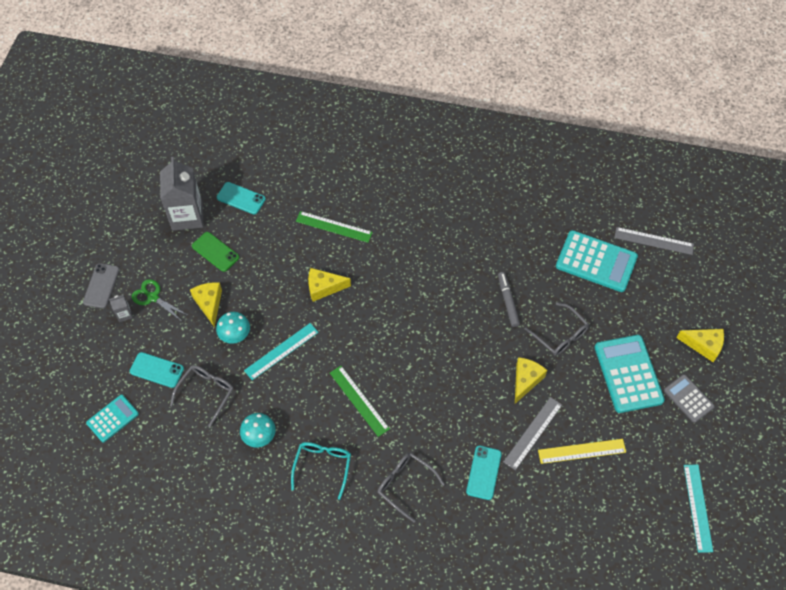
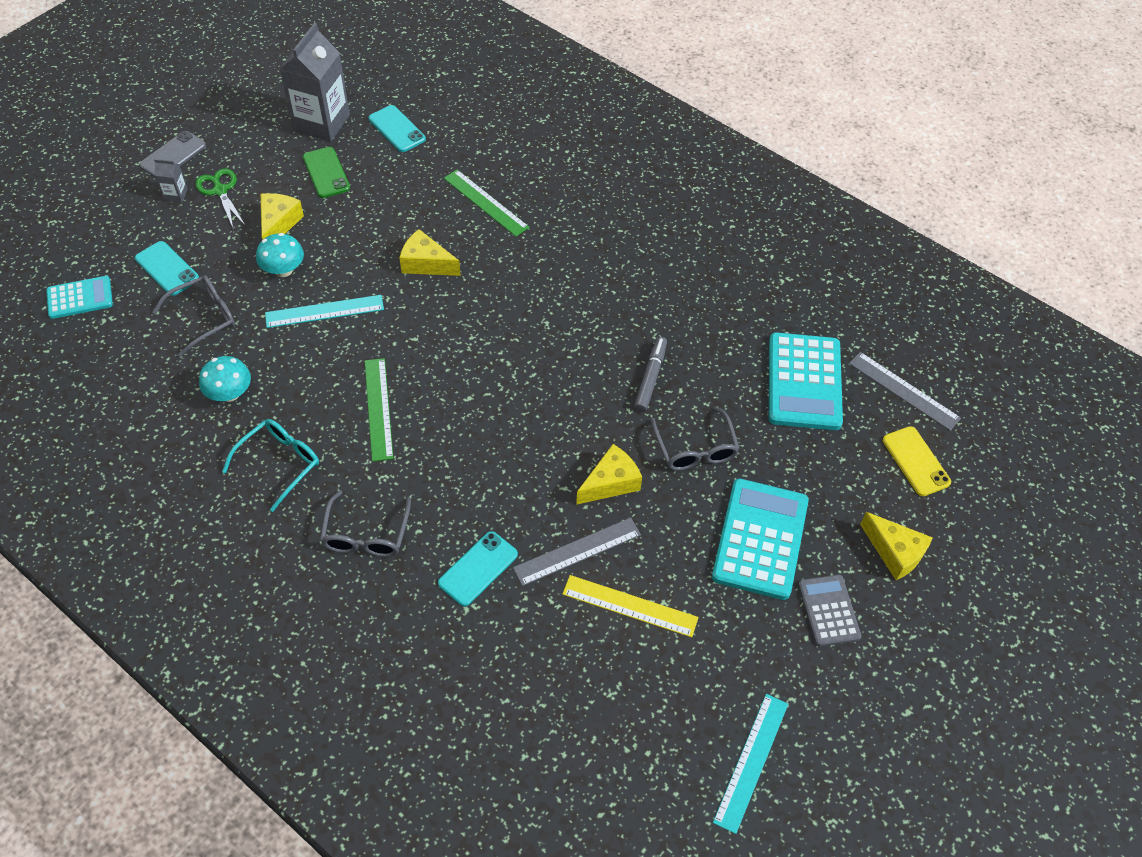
camera: 25 degrees right, 5 degrees down
grey glasses [378,453,445,522] -> grey glasses turned 150 degrees counterclockwise [320,490,411,557]
turquoise calculator [556,230,638,292] -> turquoise calculator turned 45 degrees clockwise [769,332,843,430]
none -> yellow phone [883,426,951,496]

